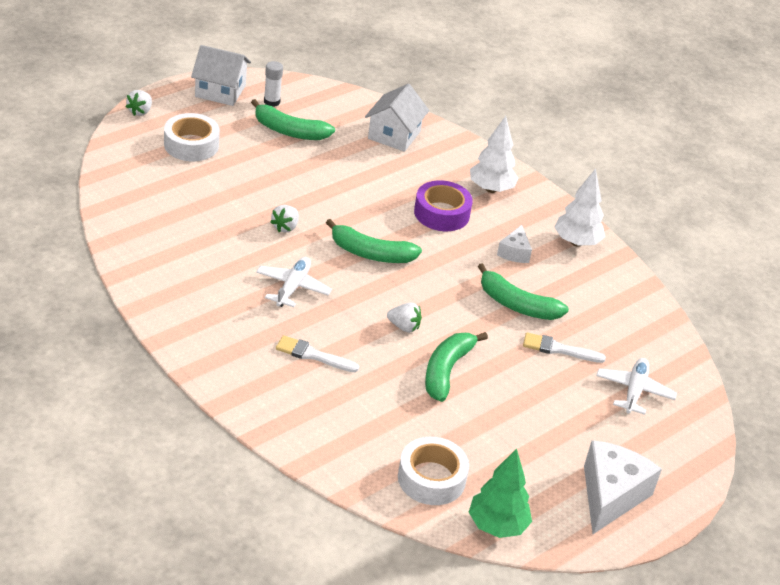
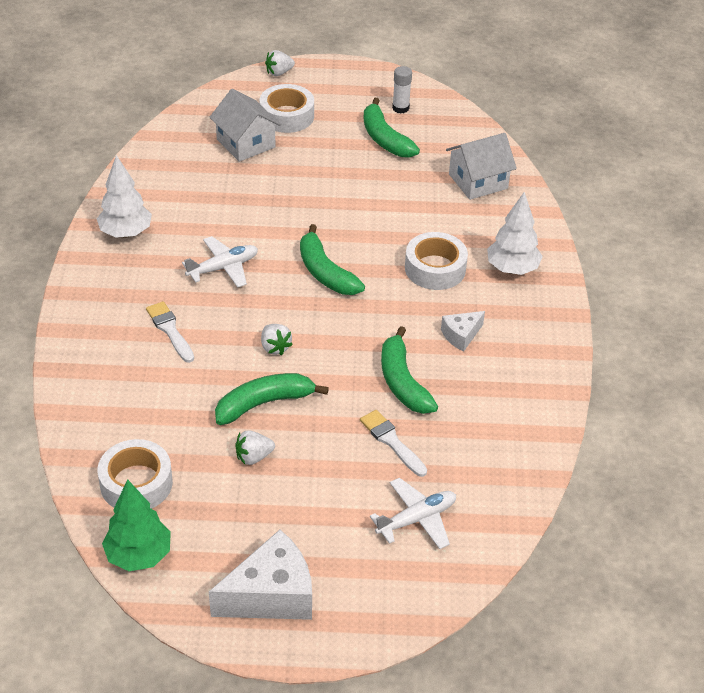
camera: 45 degrees right, 5 degrees up
white house [191,45,251,106] -> white house moved to [209,89,281,162]
white strawberry [270,205,299,232] -> white strawberry moved to [235,431,275,465]
purple tape [414,180,473,231] -> white tape [405,232,468,290]
white tree [555,169,605,247] -> white tree moved to [97,155,152,238]

